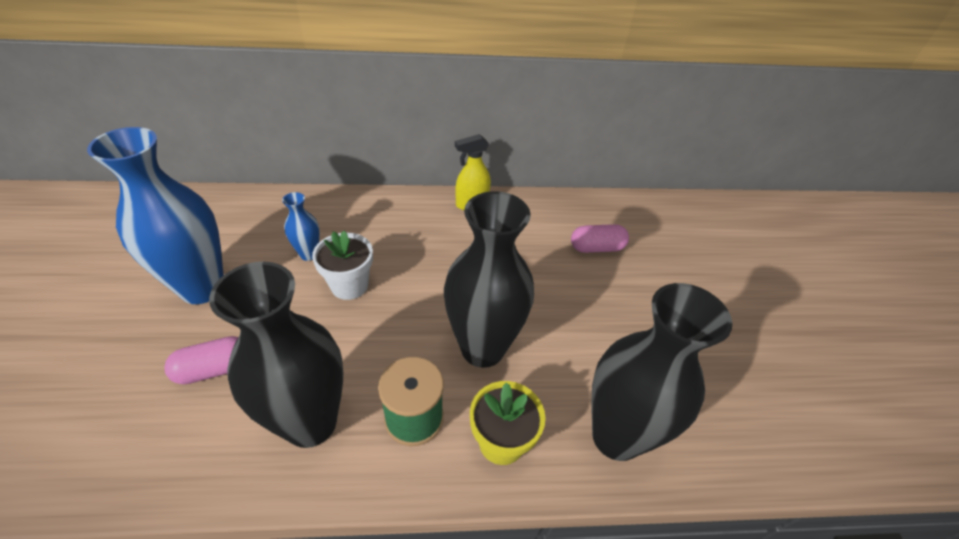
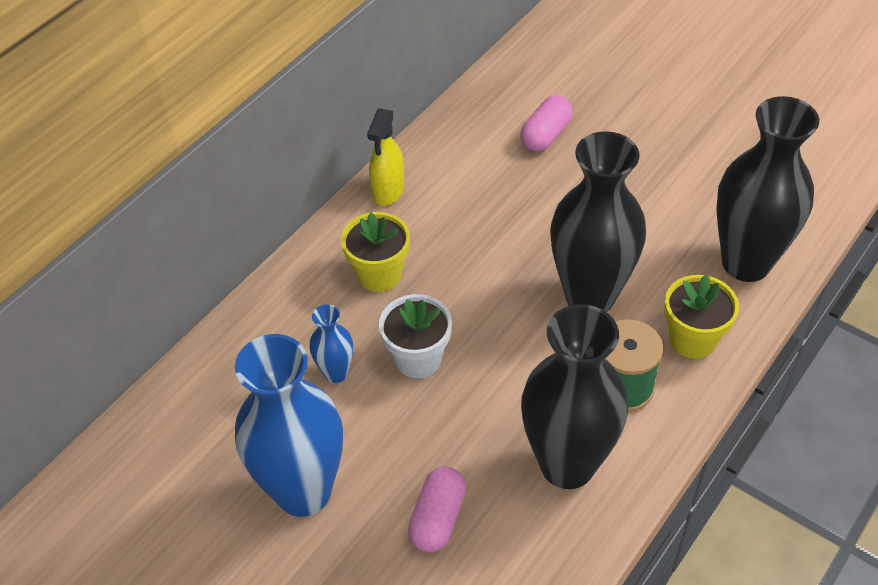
camera: 45 degrees left, 5 degrees up
none -> yellow flower pot [341,212,410,292]

